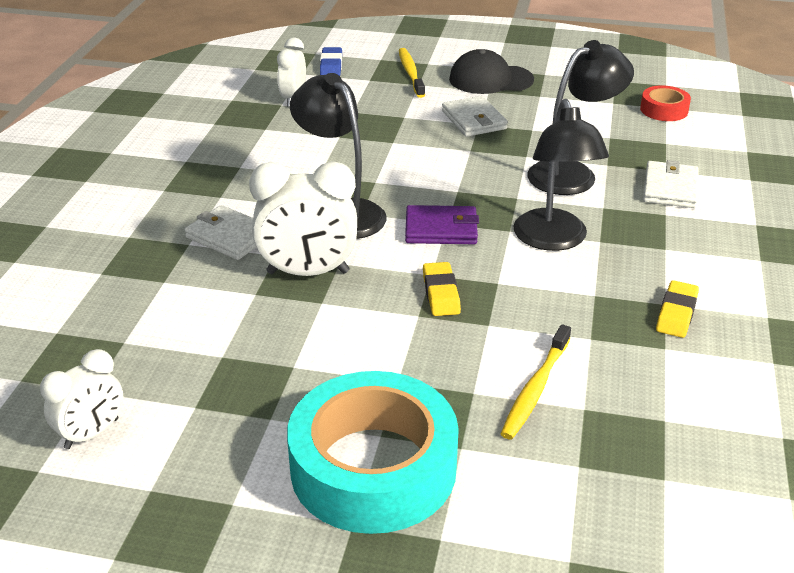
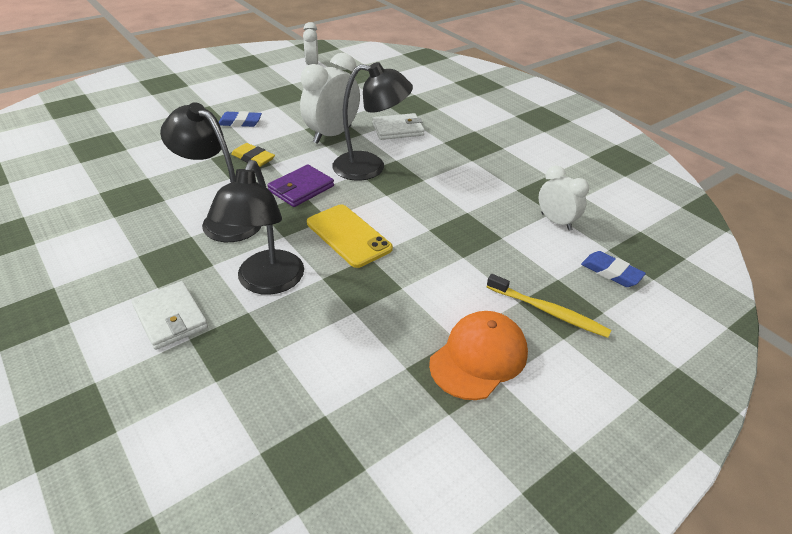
camera: 130 degrees right, 5 degrees up
turquoise tape [287,371,459,534] -> none
white wallet [442,96,508,137] -> none
black cap [449,49,534,94] -> orange cap [429,311,528,400]
yellow toothbrush [501,324,571,439] -> none
red tape [640,85,691,121] -> none
yellow eraser [656,280,699,338] -> none
none -> blue eraser [219,111,262,127]
none -> yellow phone [307,204,393,268]

